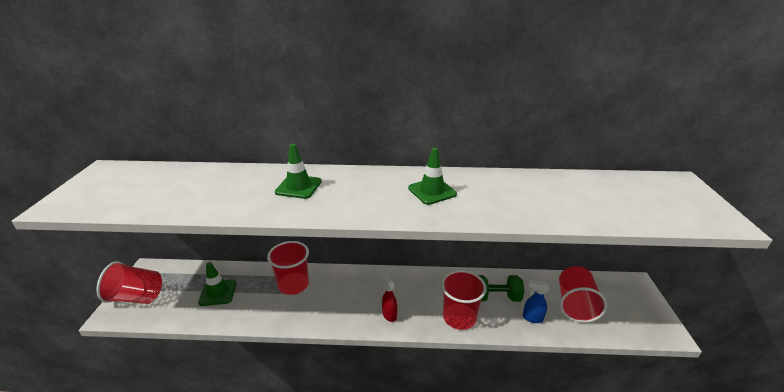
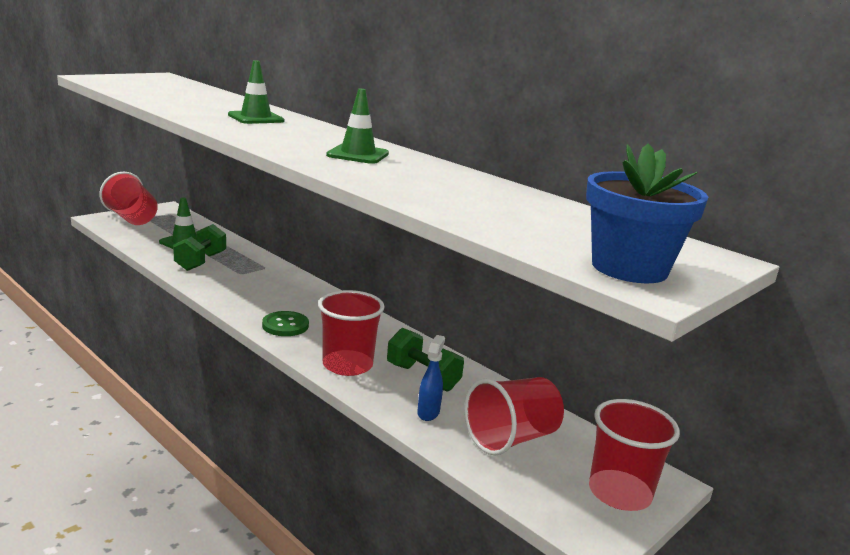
camera: 40 degrees right, 10 degrees down
red cup [267,241,309,295] -> red cup moved to [589,399,680,511]
red spray bottle [382,273,397,322] -> green button [262,311,309,336]
blue spray bottle [523,280,549,323] -> blue spray bottle turned 45 degrees clockwise [417,335,445,421]
none -> green dumbbell [173,224,226,271]
none -> blue flower pot [586,143,708,283]

